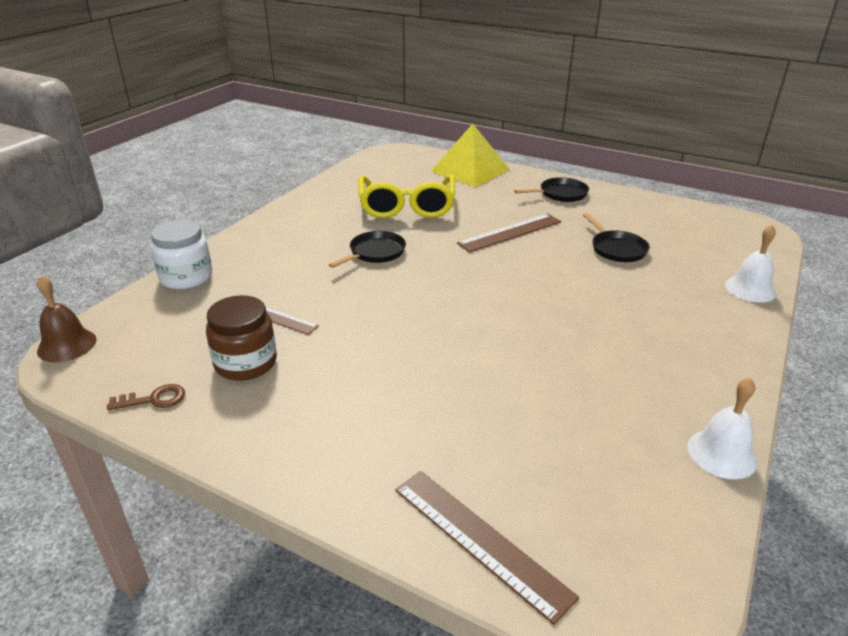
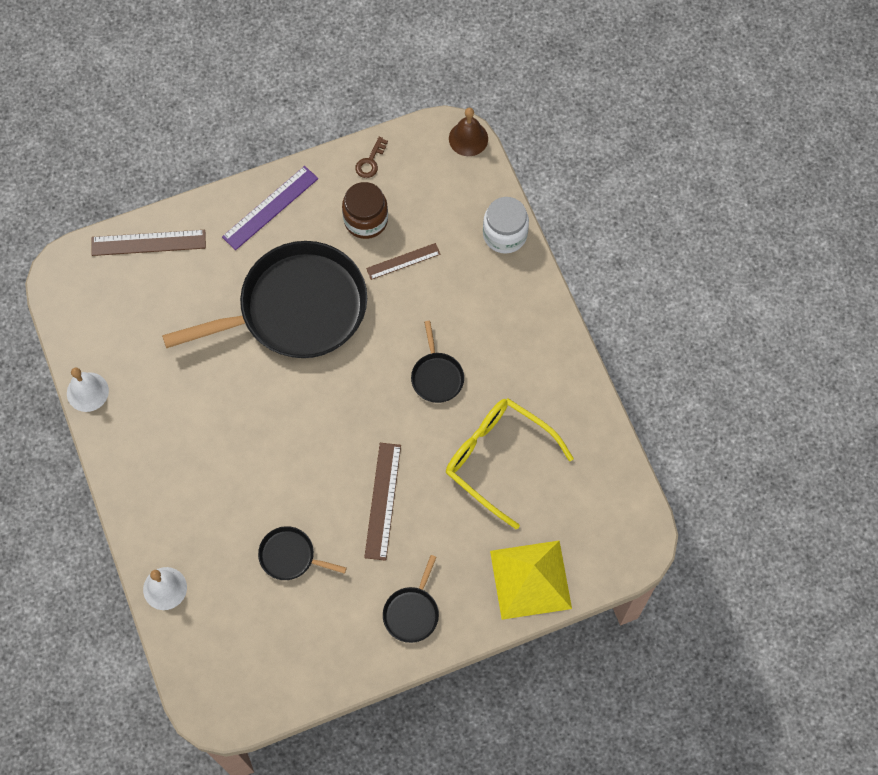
camera: 130 degrees right, 35 degrees up
none -> black pan [162,241,367,358]
none -> purple ruler [222,166,318,250]

